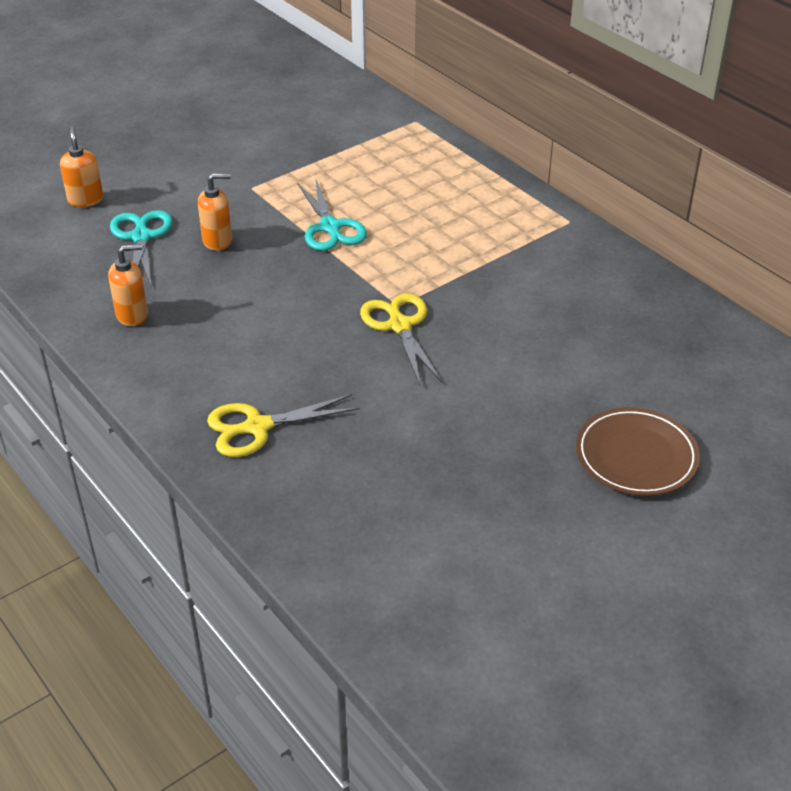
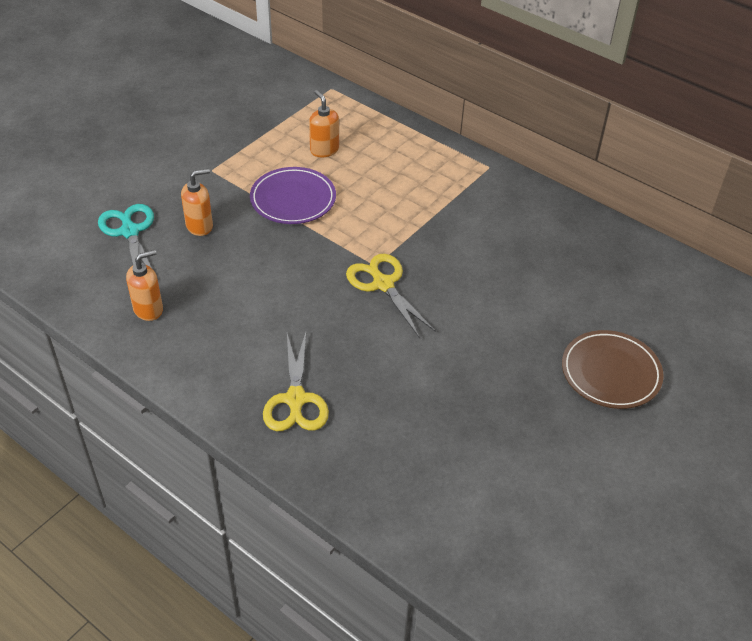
camera: 15 degrees left, 5 degrees up
orange soap dispenser [60,127,103,207] -> orange soap dispenser moved to [309,90,339,157]
yellow scissors [207,394,360,457] -> yellow scissors turned 60 degrees counterclockwise [263,332,329,431]
turquoise scissors [297,180,367,251] -> purple plate [250,167,336,224]

